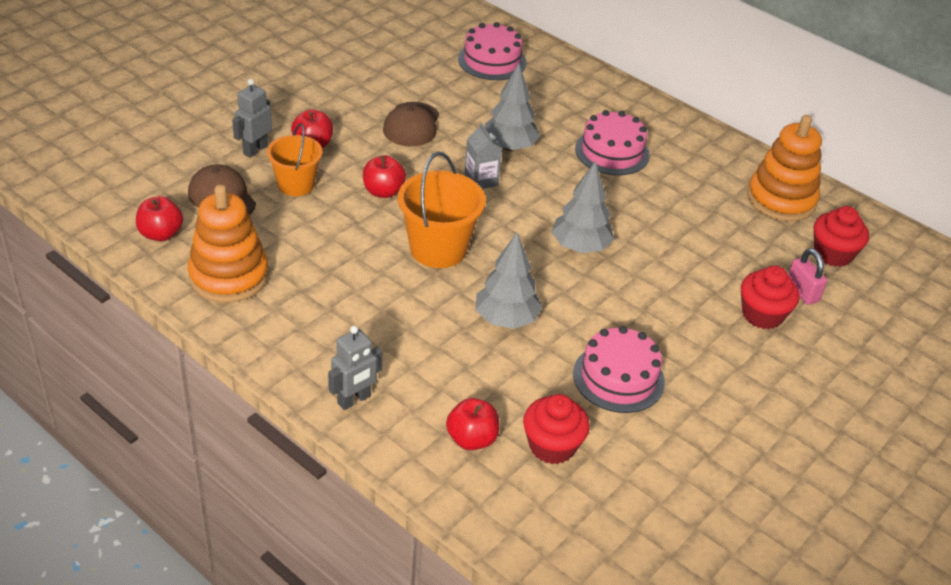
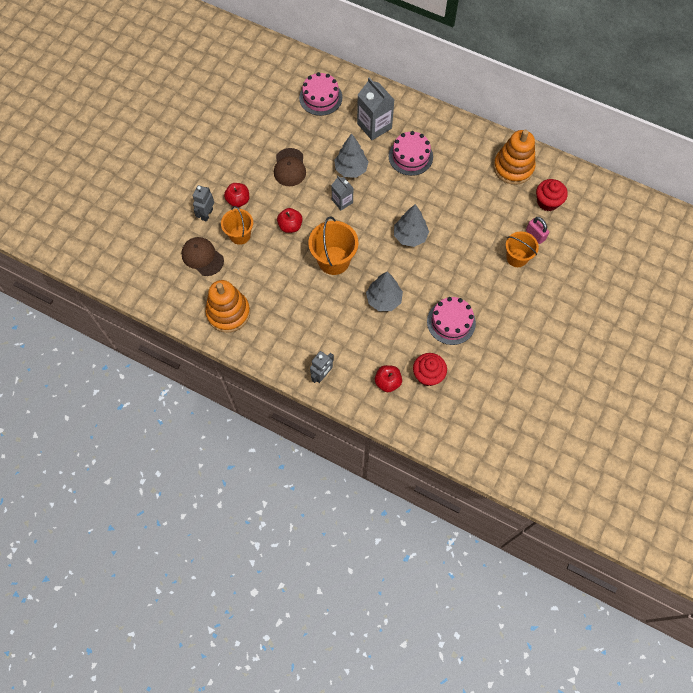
camera: 10 degrees left, 25 degrees up
red apple [136,196,183,241] -> none
red cupcake [741,266,799,329] -> orange bucket [506,232,539,267]
none -> grey carton [357,78,394,140]

